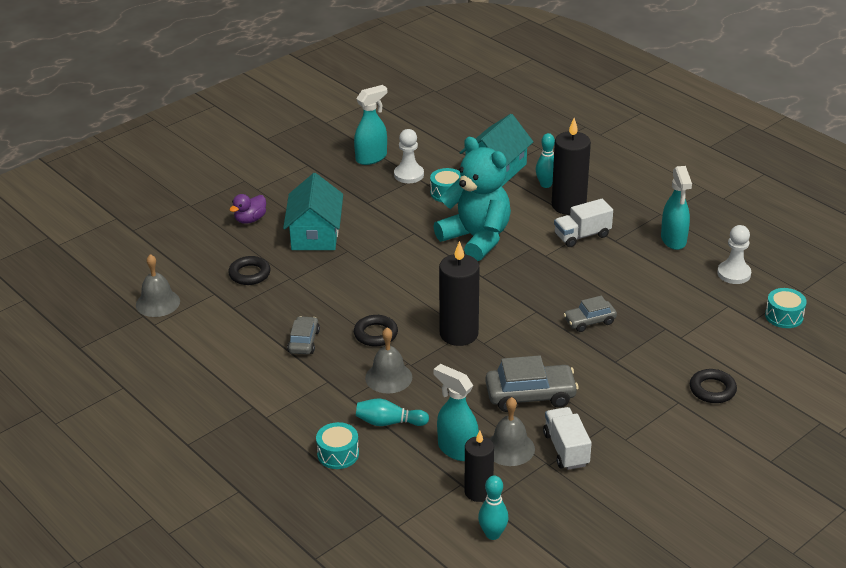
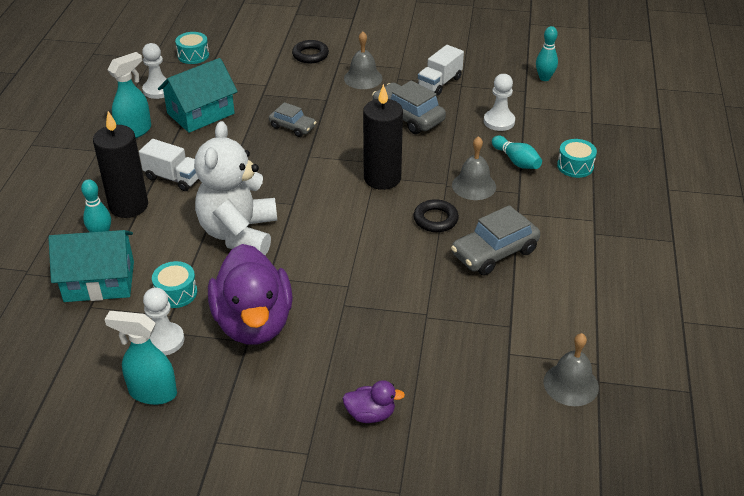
camera: 130 degrees left, 5 degrees up
black ring [228,256,271,285] -> none
turquoise house [283,173,343,250] -> turquoise house moved to [158,58,238,133]
grey car [287,316,320,354] -> grey car [451,205,540,275], size x1.64
turquoise teddy bear [433,137,511,261] -> white teddy bear [194,121,277,255]
turquoise spray bottle [434,364,479,461] -> white pawn [484,74,515,131]
black candle [464,430,494,502] -> none
grey bell [489,397,535,466] -> grey bell moved to [344,32,383,89]
none -> purple duck [208,244,293,345]

